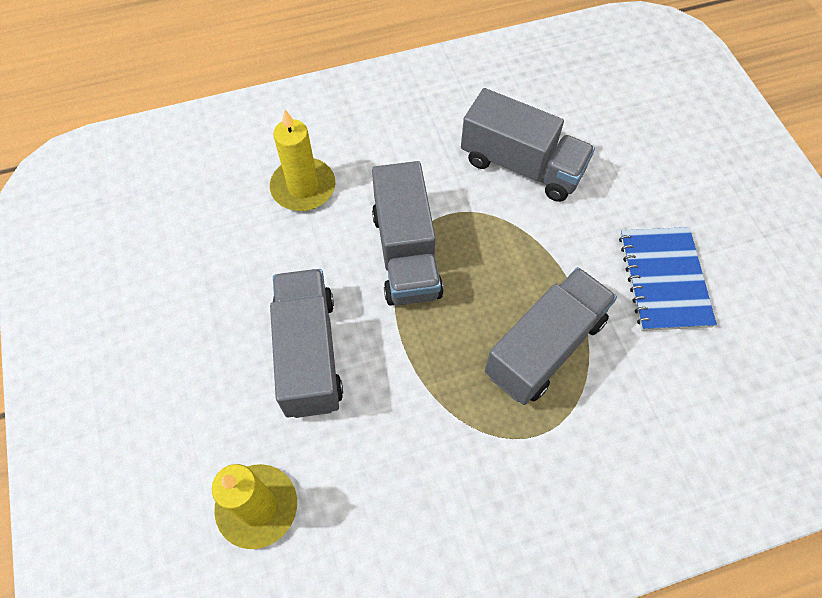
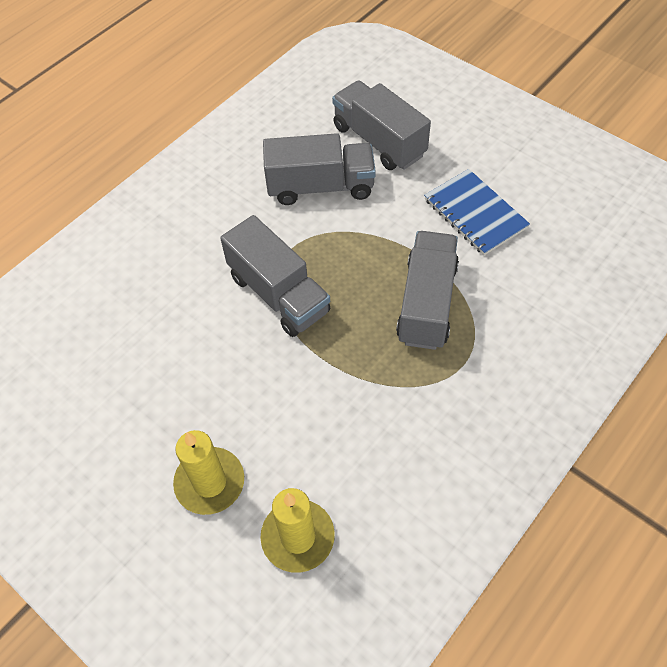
camera: 30 degrees left, 5 degrees down
yellow candle [270,110,335,211] -> yellow candle moved to [173,430,244,515]
grey truck [270,269,343,418] -> grey truck moved to [332,80,431,170]

